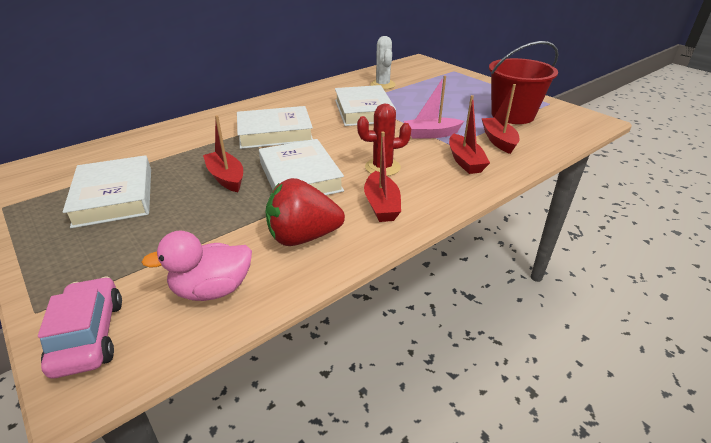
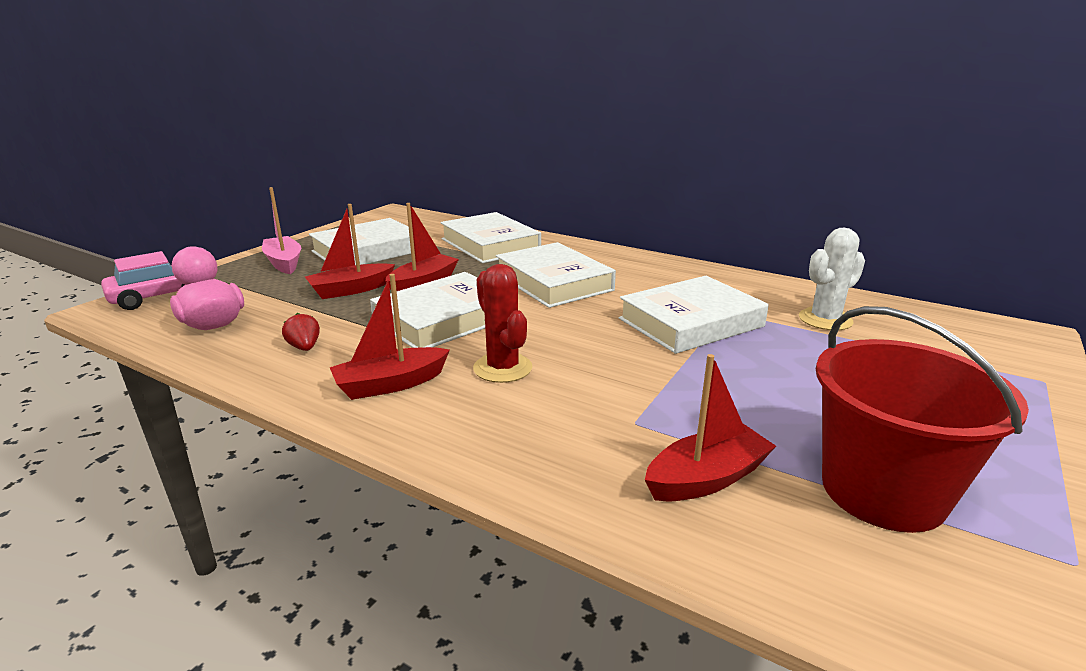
camera: 70 degrees right, 10 degrees down
red strawberry [265,178,345,246] -> red strawberry [282,313,320,351], size x0.44
pink boat [404,75,464,139] -> pink boat moved to [262,187,301,274]
red boat [449,95,490,174] -> red boat moved to [305,204,395,299]
none -> white book [440,212,541,263]

